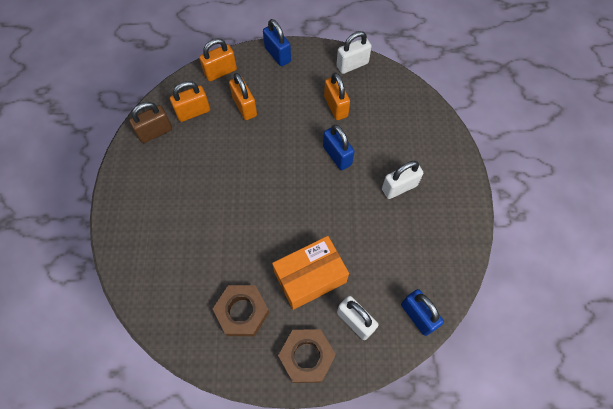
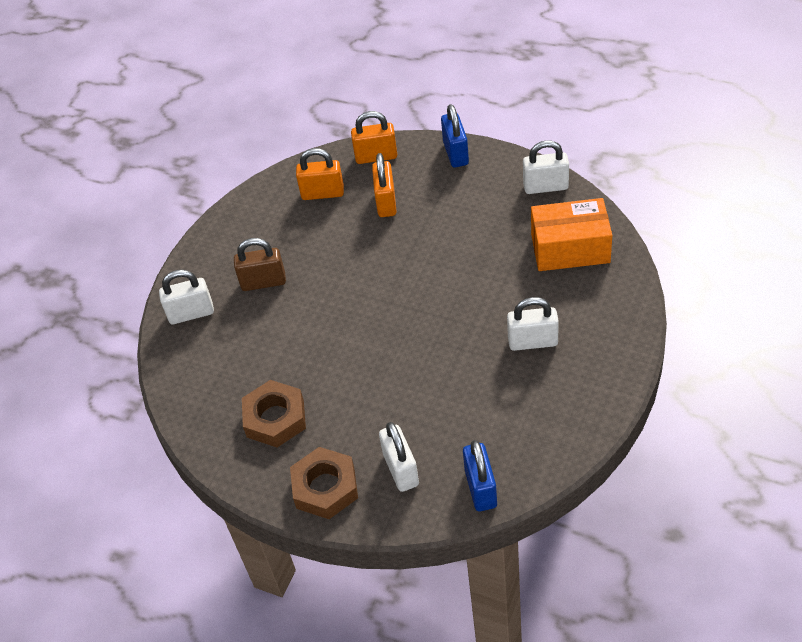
camera: 30 degrees right, 15 degrees down
brown padlock [129,102,172,143] -> brown padlock moved to [234,238,286,291]
orange box [272,236,349,310] -> orange box moved to [531,198,612,271]
blue padlock [323,124,354,170] -> none
orange padlock [324,72,350,120] -> none
none -> white padlock [159,270,214,324]

